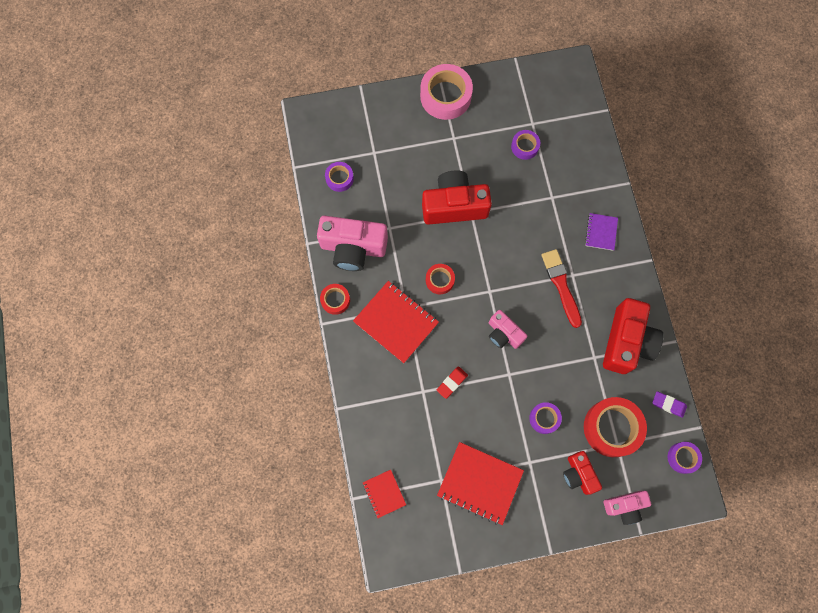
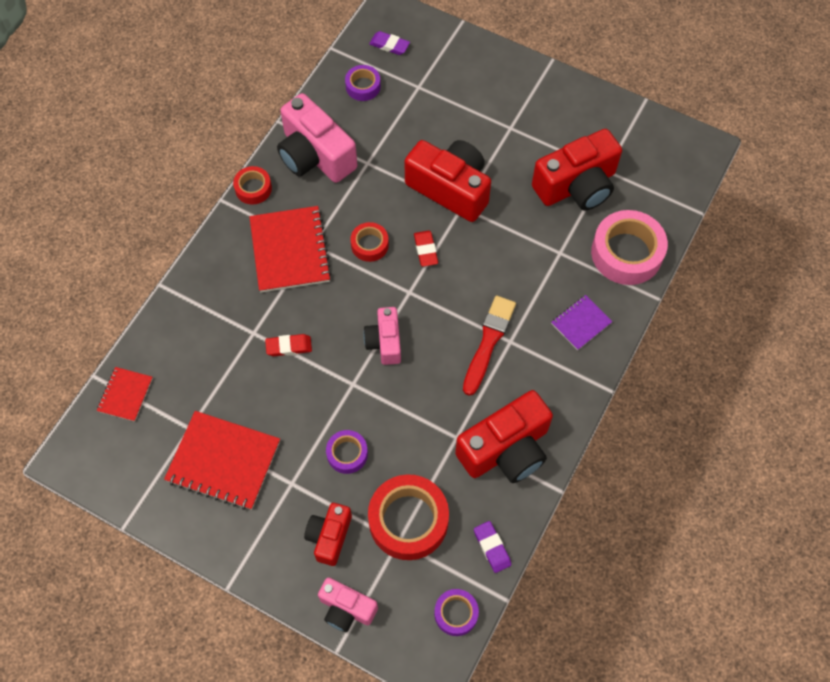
camera: 40 degrees right, 10 degrees down
pink tape [420,64,473,120] -> pink tape moved to [591,210,668,285]
red notebook [437,442,524,525] -> red notebook turned 45 degrees counterclockwise [164,411,280,510]
purple tape [511,130,540,160] -> red camera [532,129,622,210]
none -> purple eraser [369,31,410,55]
none -> red eraser [414,230,438,267]

